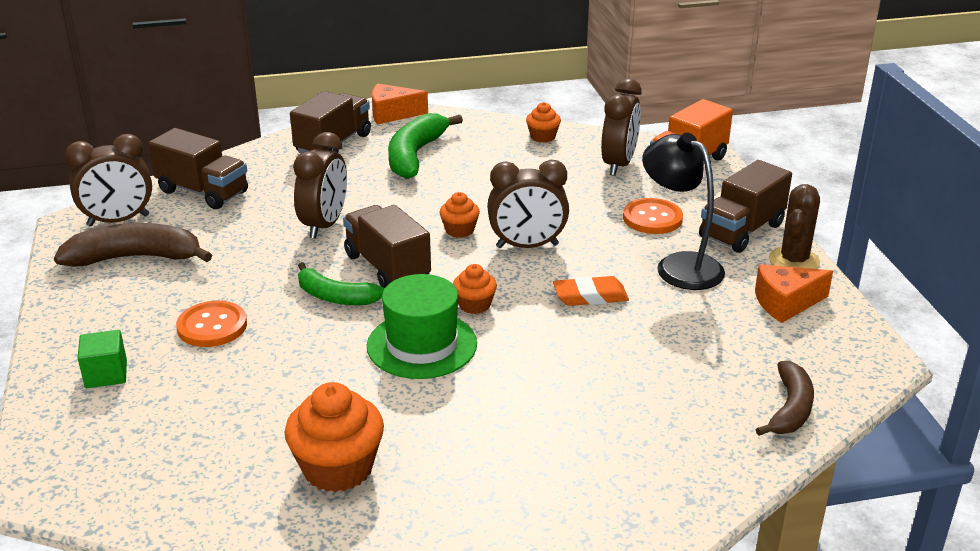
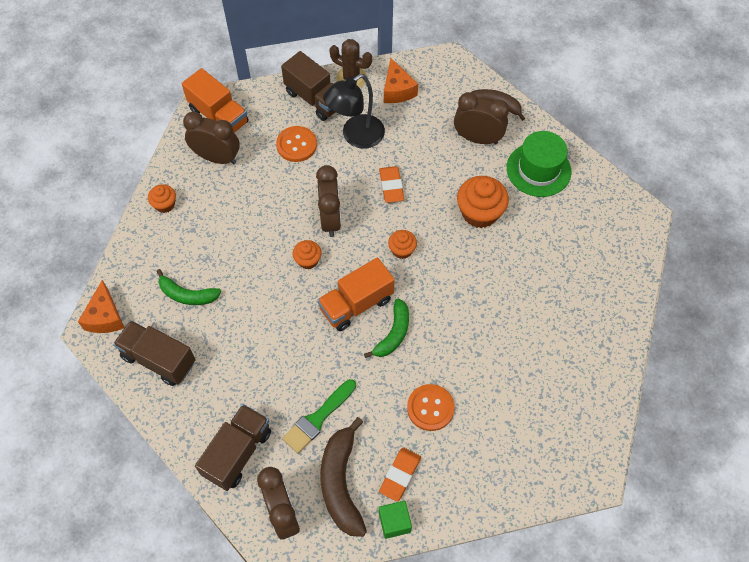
camera: 90 degrees left, 30 degrees up
green cube [78,330,127,388] -> green cube moved to [379,501,412,539]
orange cupcake [285,382,384,492] -> orange cupcake moved to [457,176,509,228]
brown clock [293,132,347,239] -> brown clock moved to [454,92,509,144]
brown truck [343,205,431,288] -> orange truck [317,257,395,331]
green hat [367,274,477,379] -> green hat moved to [507,131,572,197]
green banana [388,113,463,179] -> green banana [156,269,221,305], size x0.66
none -> green brush [282,379,356,453]
none -> orange eraser [379,447,421,502]

